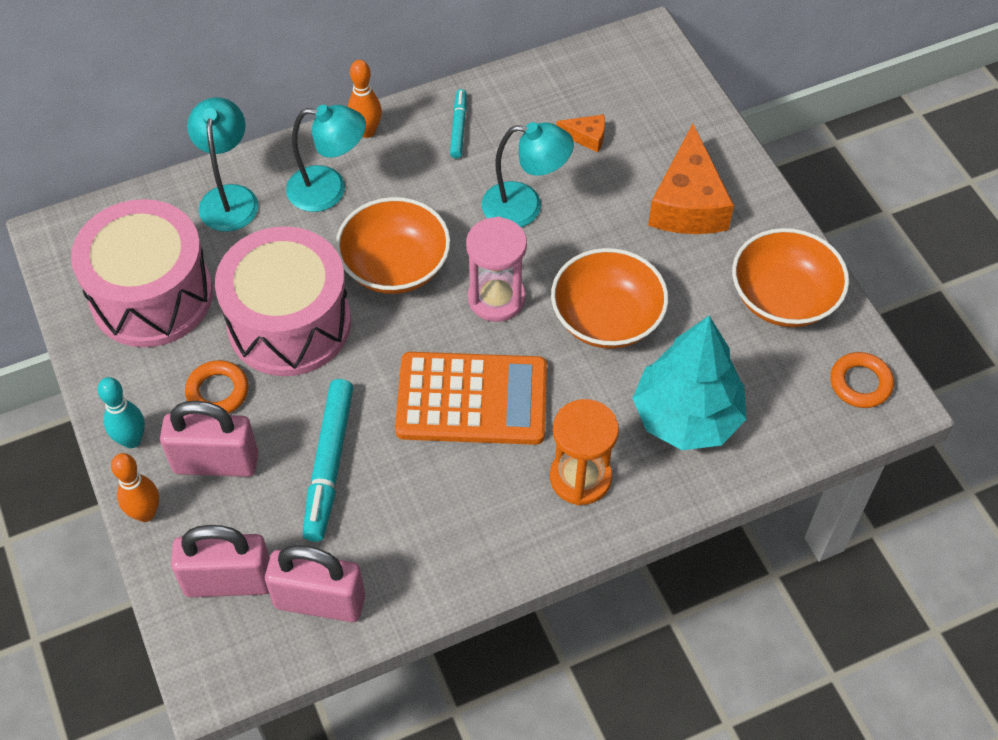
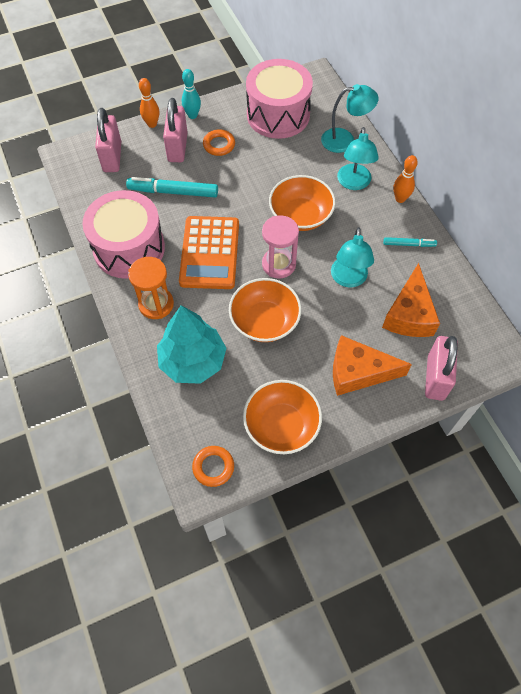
camera: 90 degrees right, 5 degrees up
pink drum [215,226,351,376] -> pink drum moved to [82,190,165,279]
pink padlock [265,545,365,622] -> pink padlock moved to [425,336,458,401]
orange cheese [556,114,605,152] -> orange cheese [382,263,440,337], size x2.20

